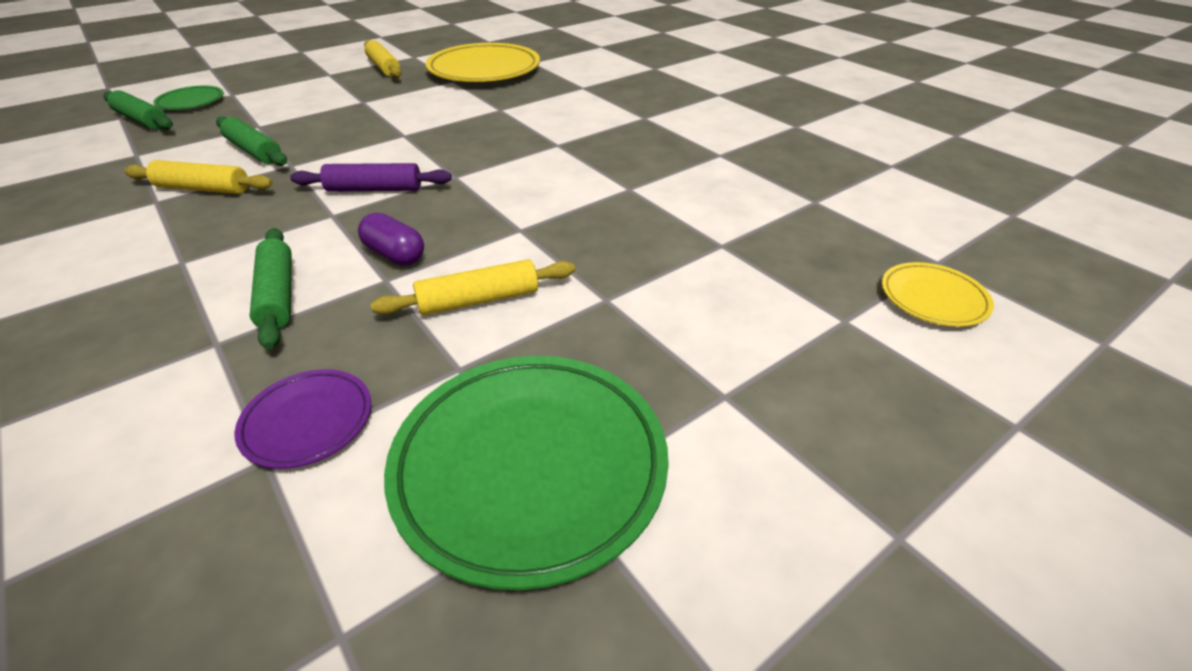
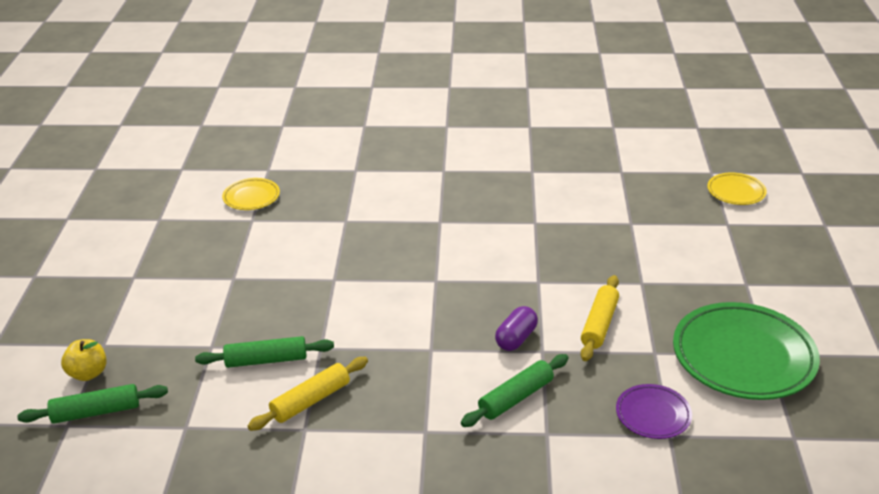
camera: 50 degrees left, 5 degrees down
green plate [153,86,224,110] -> yellow apple [61,339,107,381]
green rolling pin [250,228,292,350] -> green rolling pin turned 60 degrees counterclockwise [461,354,569,427]
purple rolling pin [290,163,452,192] -> none
purple capsule [358,213,424,265] -> purple capsule turned 45 degrees counterclockwise [495,306,538,351]
yellow rolling pin [364,40,401,78] -> none
yellow plate [426,43,540,82] -> yellow plate [222,178,280,210], size x0.50

